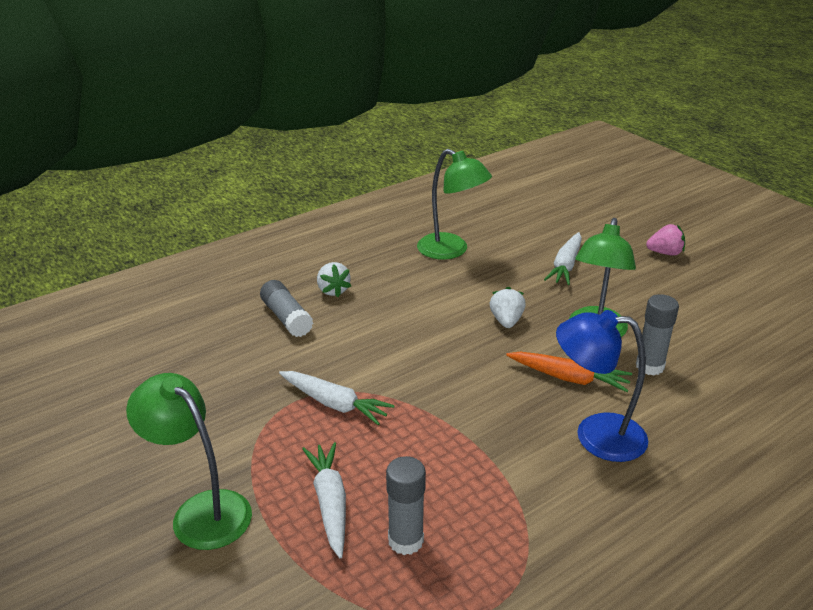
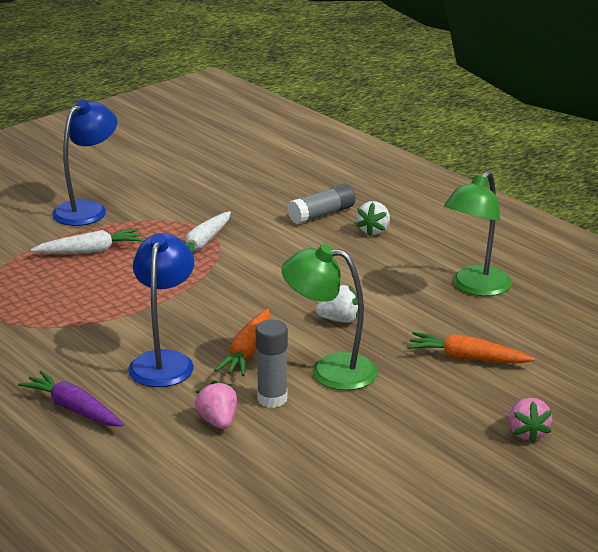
camera: 85 degrees right, 5 degrees down
green lamp [126,373,252,550] -> blue lamp [52,100,117,226]
white strawberry [317,262,351,297] -> white strawberry turned 45 degrees counterclockwise [356,201,390,236]
grey glue stick [386,456,426,555] -> none
white carrot [544,232,582,285] -> orange carrot [407,332,535,363]
none -> purple carrot [18,370,124,427]
none -> pink strawberry [195,381,237,429]

